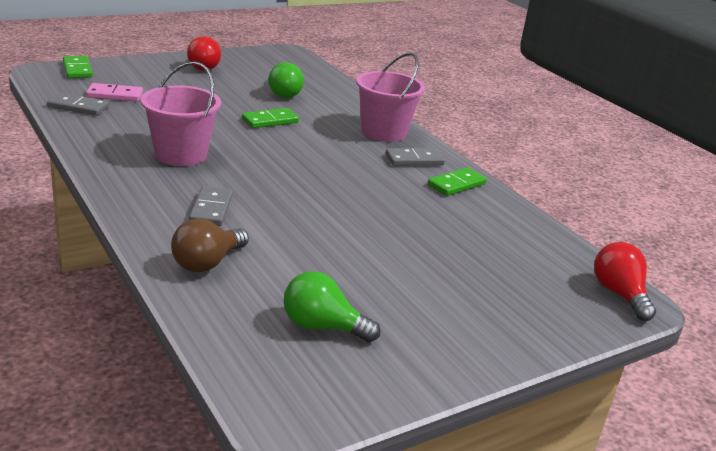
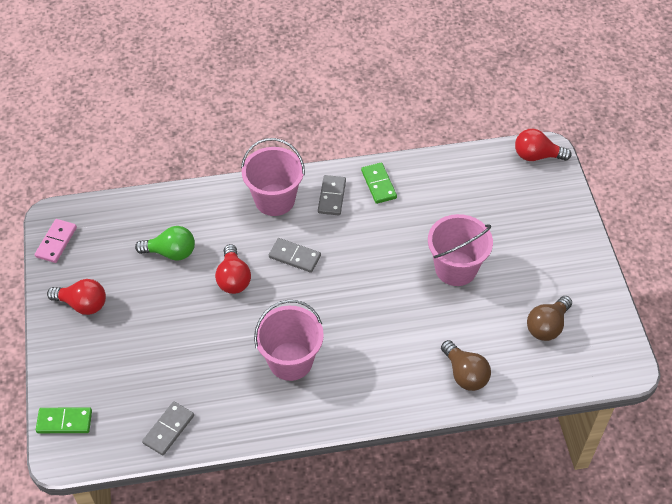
camera: 65 degrees left, 25 degrees up
pink domino [86,83,143,102] -> pink domino moved to [35,219,77,263]
grey domino [189,186,233,226] -> grey domino moved to [269,238,321,273]
green domino [242,108,299,128] -> red light bulb [215,244,251,294]
green light bulb [284,271,381,342] -> brown light bulb [527,296,572,341]
none -> pink bucket [428,214,493,286]

